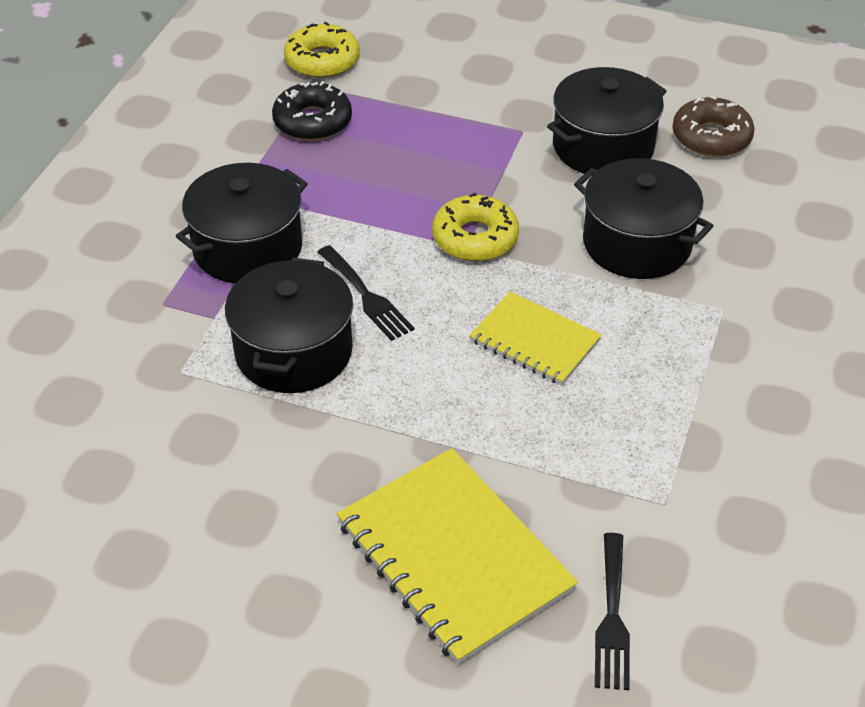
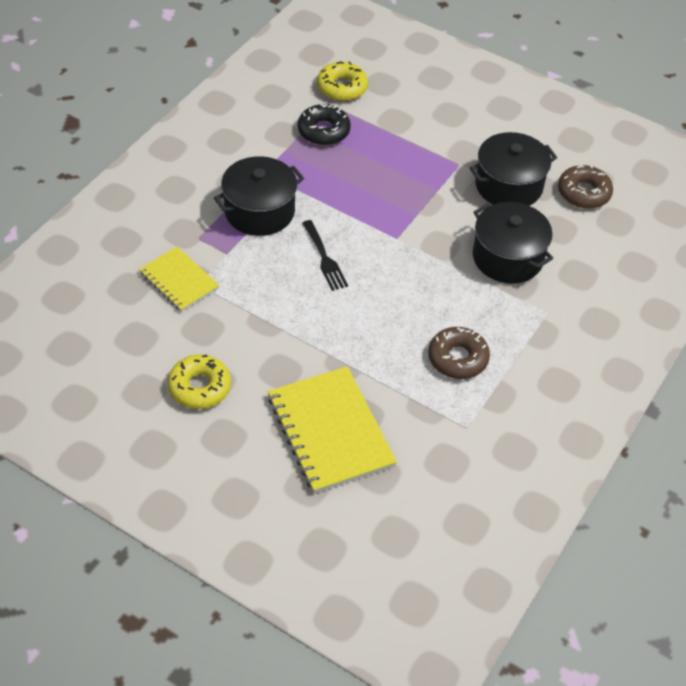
camera: 10 degrees right, 5 degrees up
black pot [225,258,353,393] -> none
yellow donut [432,193,519,261] -> yellow donut moved to [167,354,231,409]
yellow notebook [469,292,602,385] -> yellow notebook moved to [139,247,219,312]
black fork [595,533,630,690] -> none
none -> brown donut [428,327,490,379]

